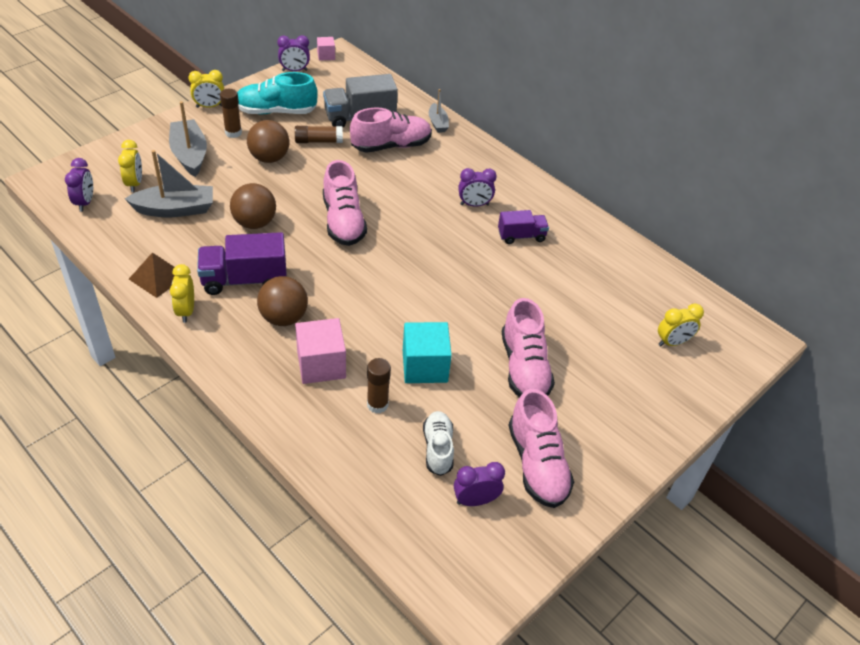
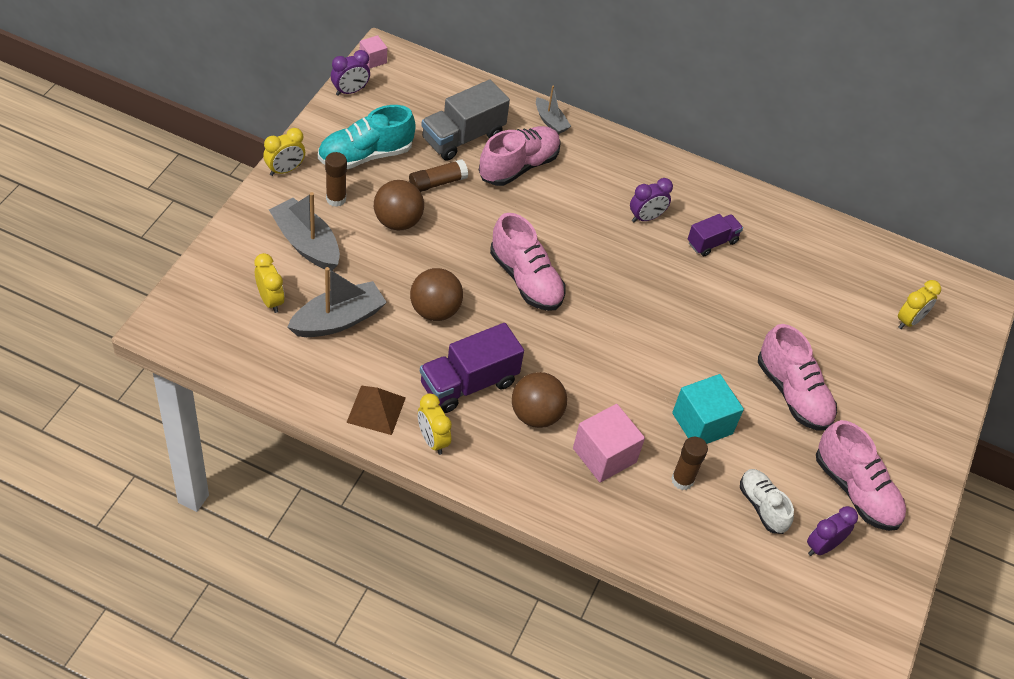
camera: 25 degrees left, 5 degrees up
purple clock [65,158,93,212] -> none

